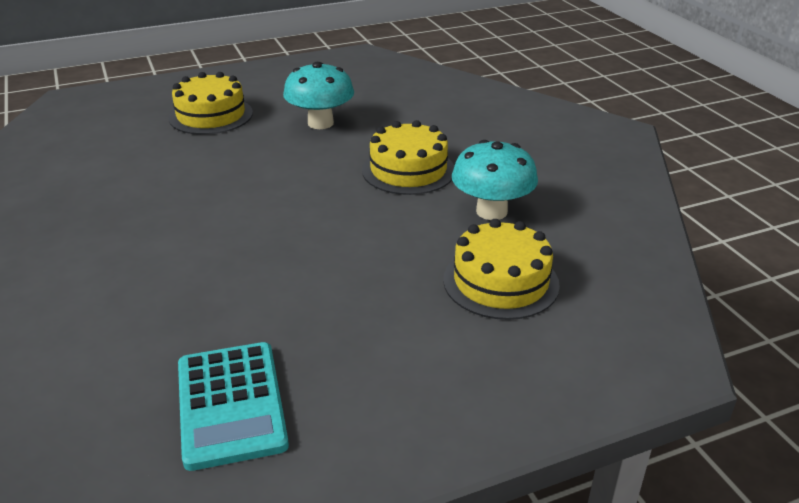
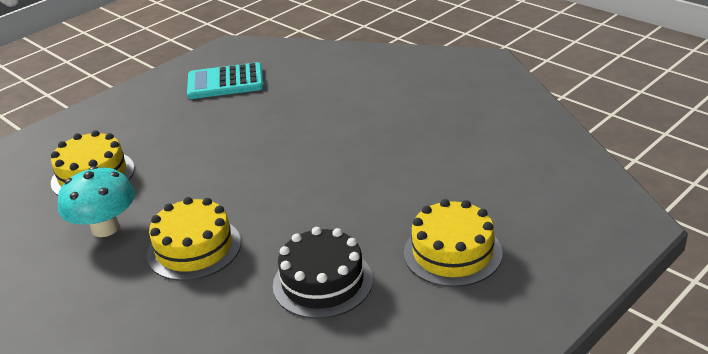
camera: 160 degrees right, 0 degrees up
turquoise calculator [178,342,289,471] -> turquoise calculator turned 60 degrees counterclockwise [187,62,264,99]
turquoise mushroom [283,62,354,129] -> black cake [273,227,373,319]

